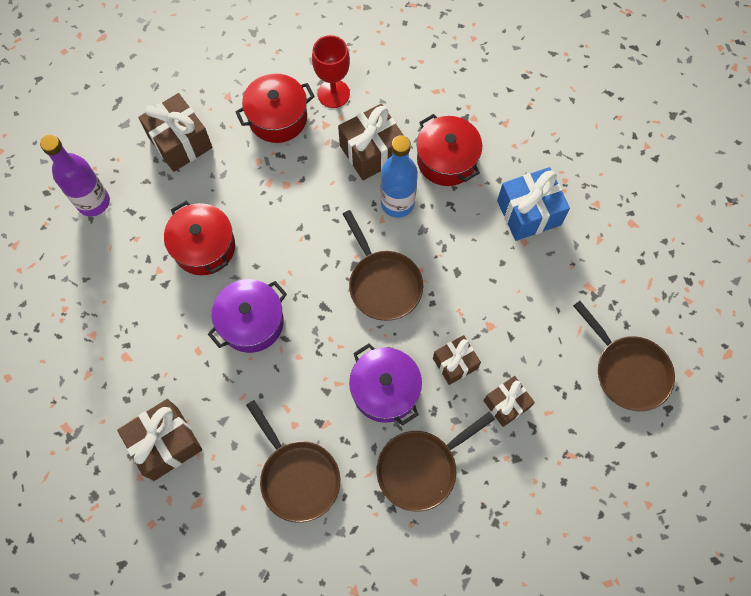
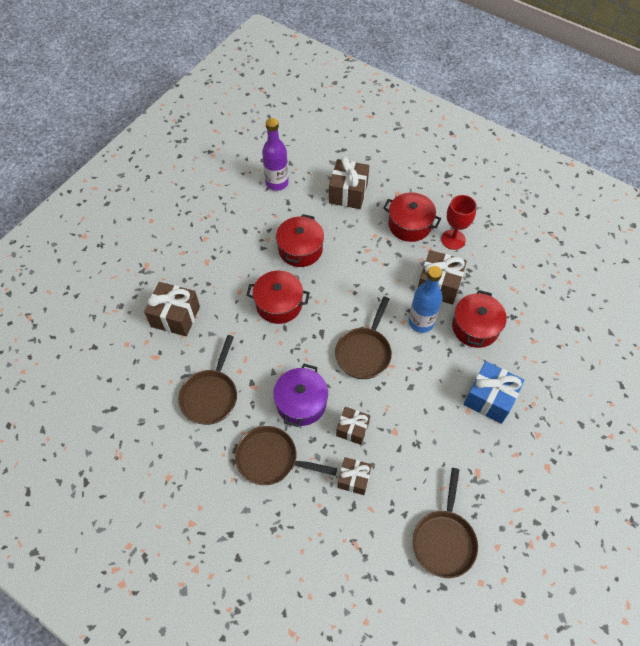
camera: 50 degrees right, 10 degrees down
purple pot [208,279,287,353] -> red pot [246,271,310,324]

